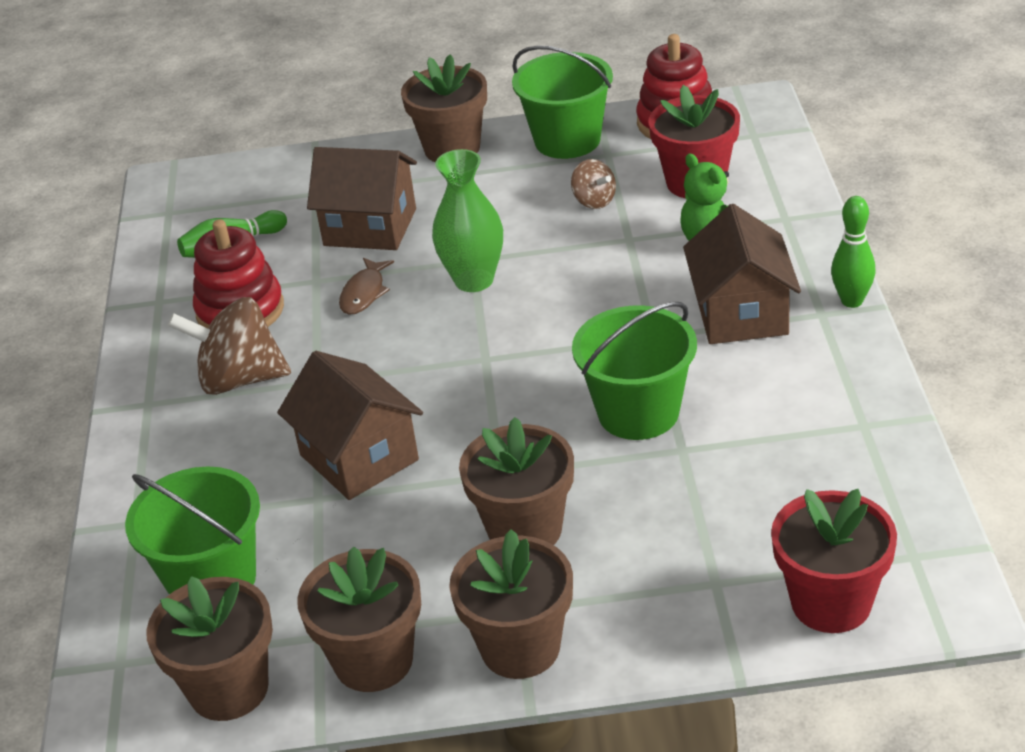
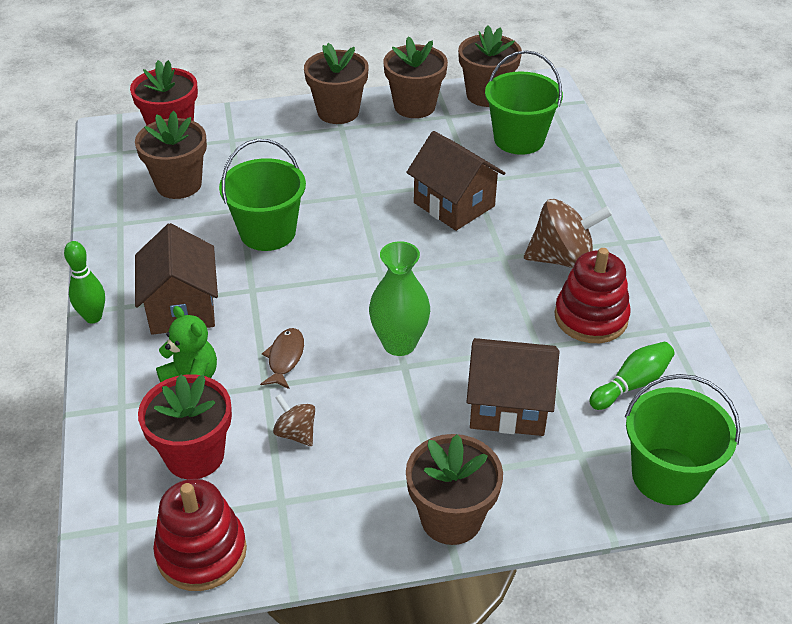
camera: 170 degrees right, 5 degrees up
brown fish [339,258,394,315] -> brown fish moved to [260,328,304,389]
brown flower pot [459,417,574,545] -> brown flower pot moved to [135,111,207,199]
green bucket [512,45,613,159] -> green bucket moved to [625,374,740,505]

